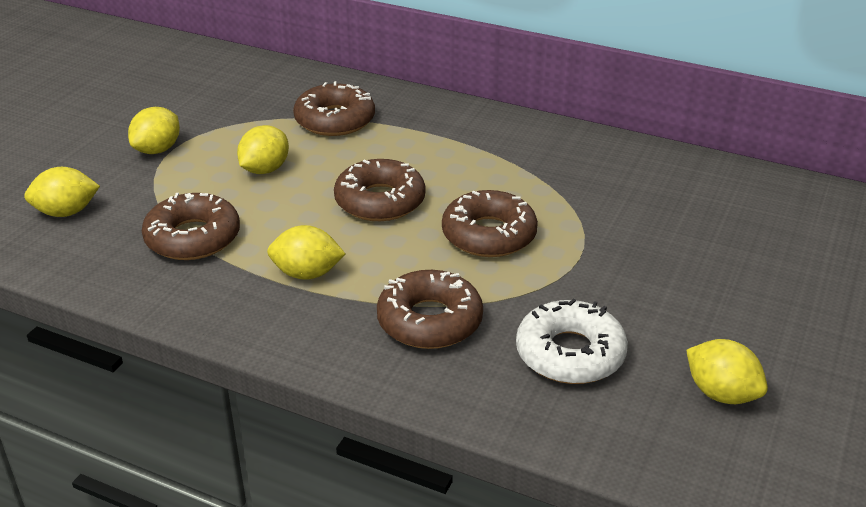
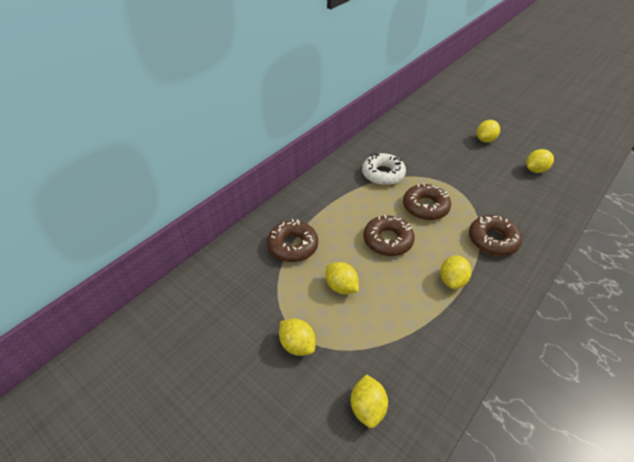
camera: 75 degrees left, 10 degrees up
brown donut [142,193,240,260] -> none
white donut [516,299,628,384] -> white donut moved to [362,153,406,186]
none -> yellow lemon [477,120,500,143]

